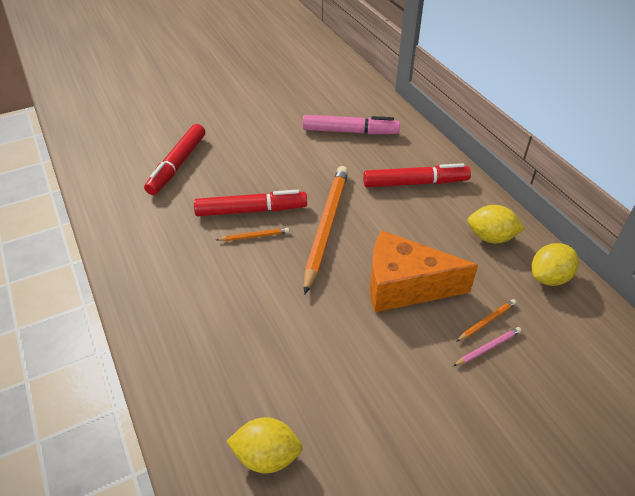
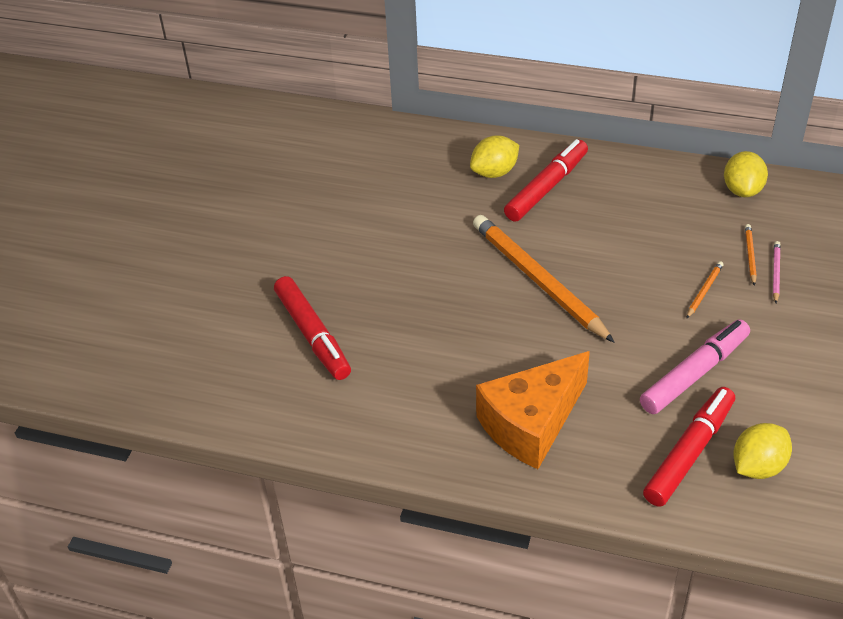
camera: 45 degrees left, 0 degrees up
red marker [194,190,307,216] -> red marker moved to [643,387,735,507]
orange pencil [216,228,289,241] -> orange pencil moved to [686,261,724,319]
pink marker [302,115,400,135] -> pink marker moved to [640,320,750,414]
orange cheese [370,230,478,312] -> orange cheese moved to [476,351,590,469]
yellow lemon [468,205,525,243] -> yellow lemon moved to [470,135,519,178]

